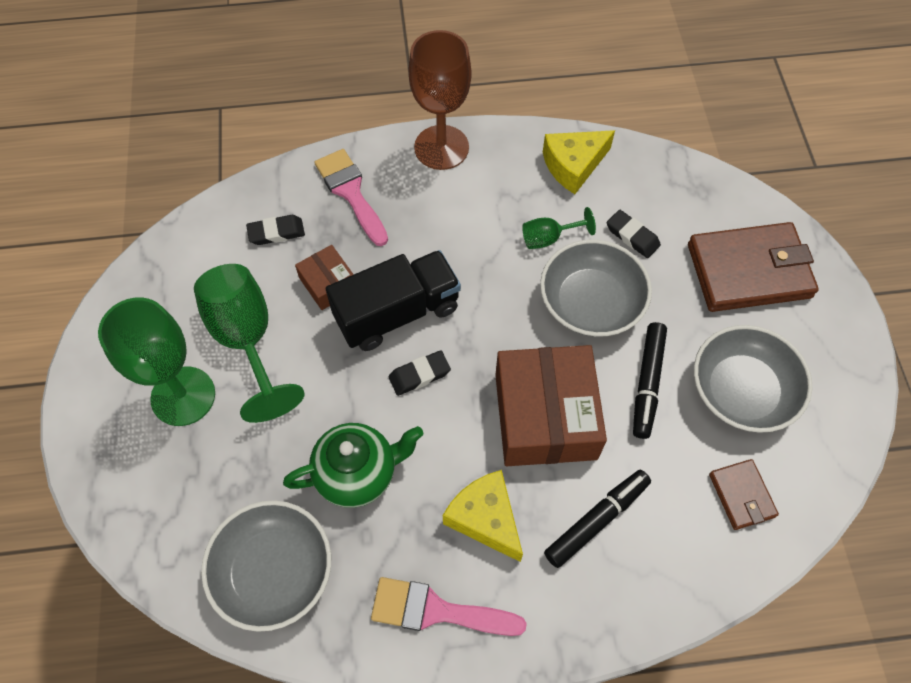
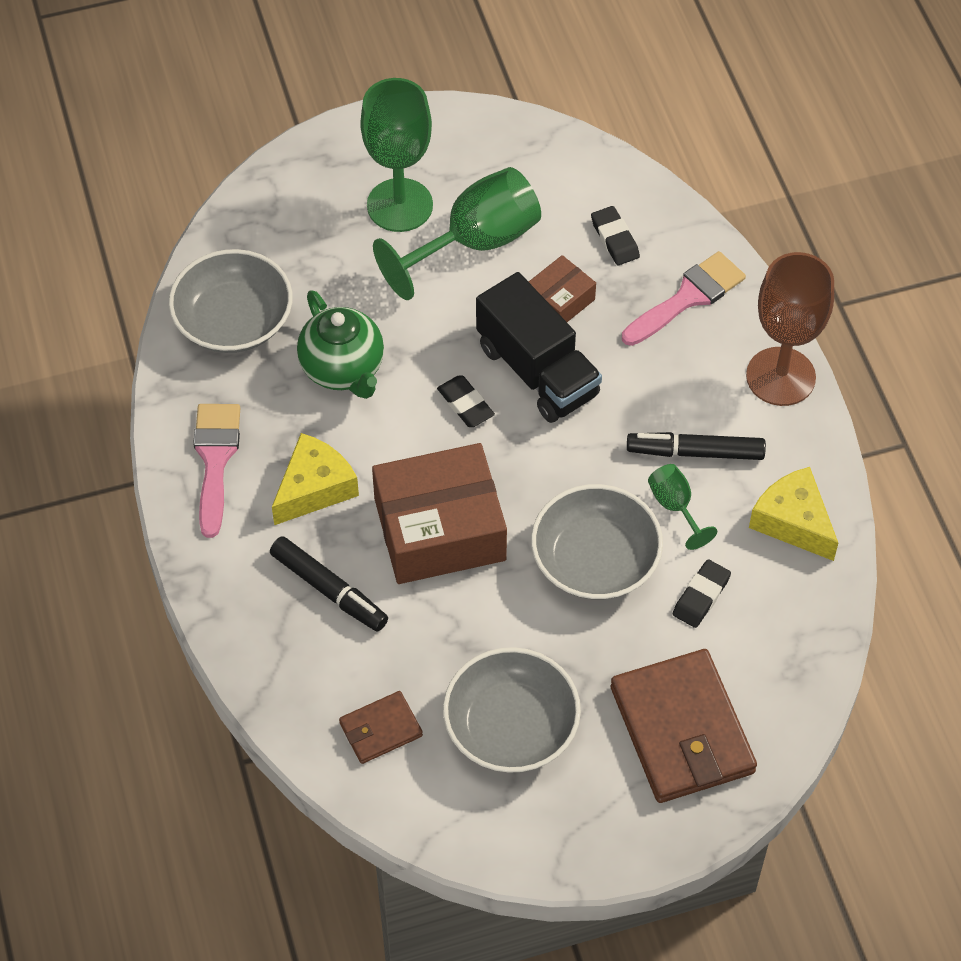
camera: 80 degrees right, 5 degrees down
black marker [633,322,667,439] -> black marker moved to [627,432,766,460]

